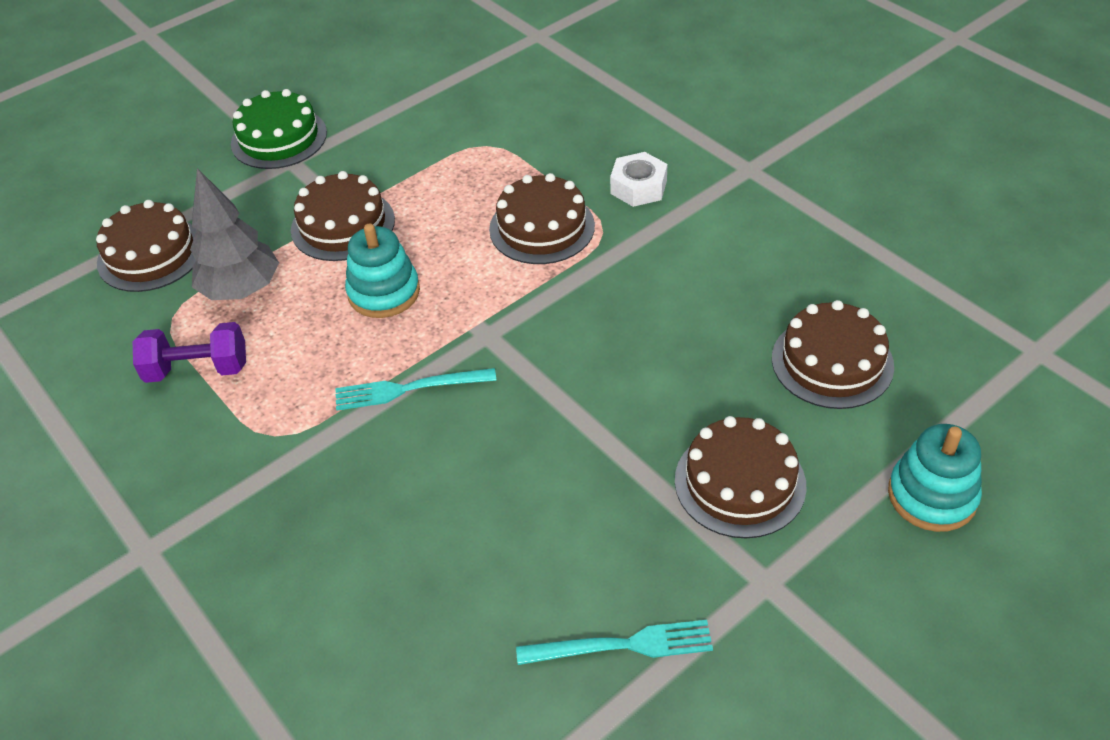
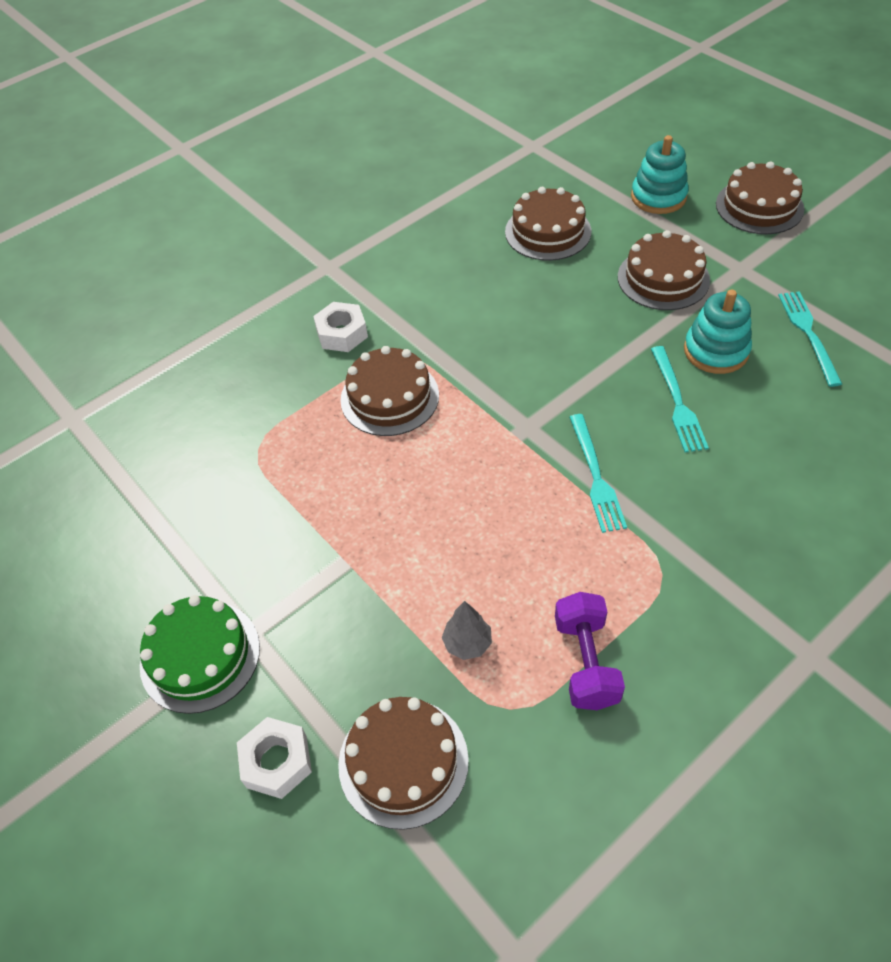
camera: 90 degrees left, 5 degrees up
grey tree [190,168,279,300] -> grey tree [442,601,492,660], size x0.52
brown cake [291,171,395,261] -> brown cake moved to [716,161,804,234]
turquoise stacking toy [345,223,420,318] -> turquoise stacking toy moved to [684,290,752,374]
none -> white nut [237,717,312,799]
none -> turquoise fork [651,346,709,453]

